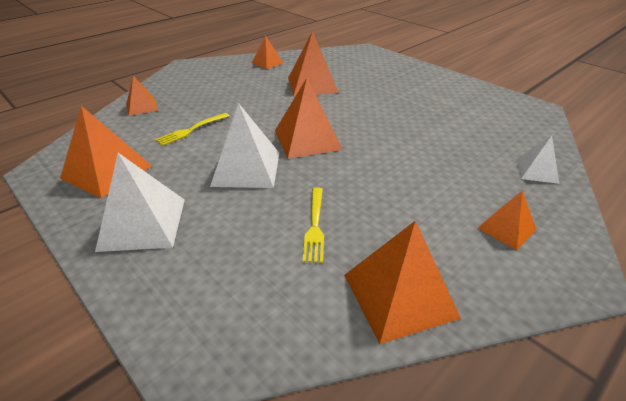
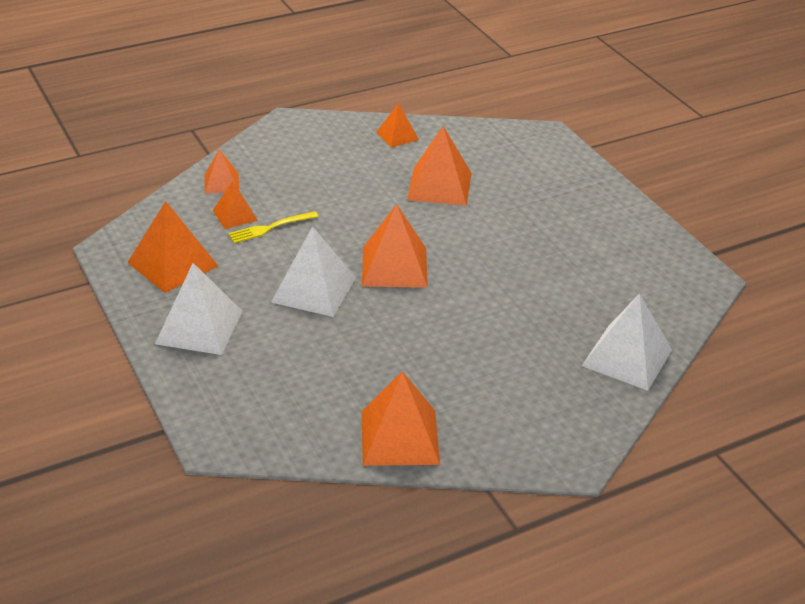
camera: 15 degrees right, 0 degrees up
yellow fork [303,188,324,263] -> none
orange pyramid [478,190,536,250] -> orange pyramid moved to [213,181,258,229]
white pyramid [516,135,559,184] -> white pyramid [582,294,672,391], size x1.75

